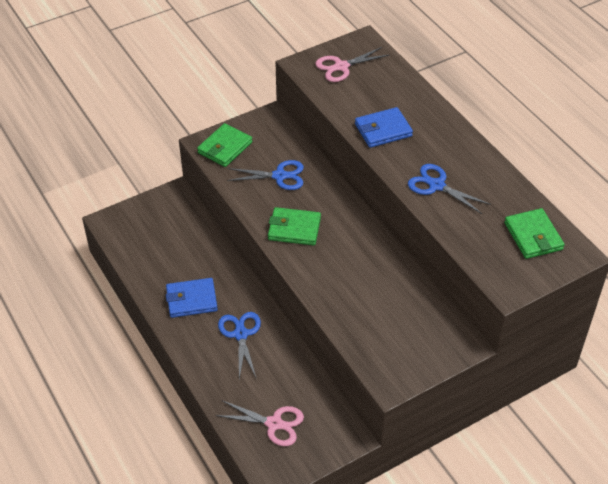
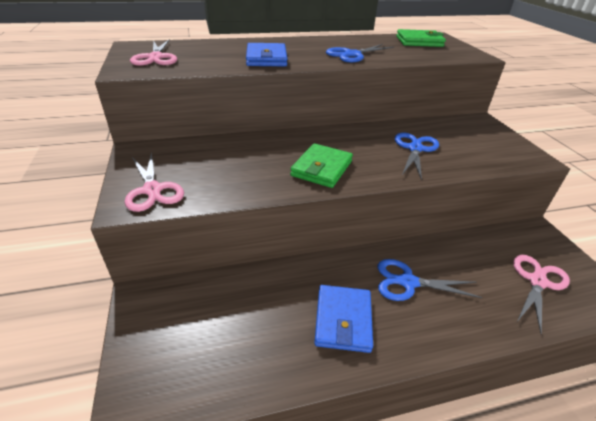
camera: 75 degrees left, 10 degrees down
green wallet [197,123,252,167] -> pink scissors [124,152,184,212]
blue scissors [227,160,304,190] -> blue scissors moved to [395,132,439,180]

